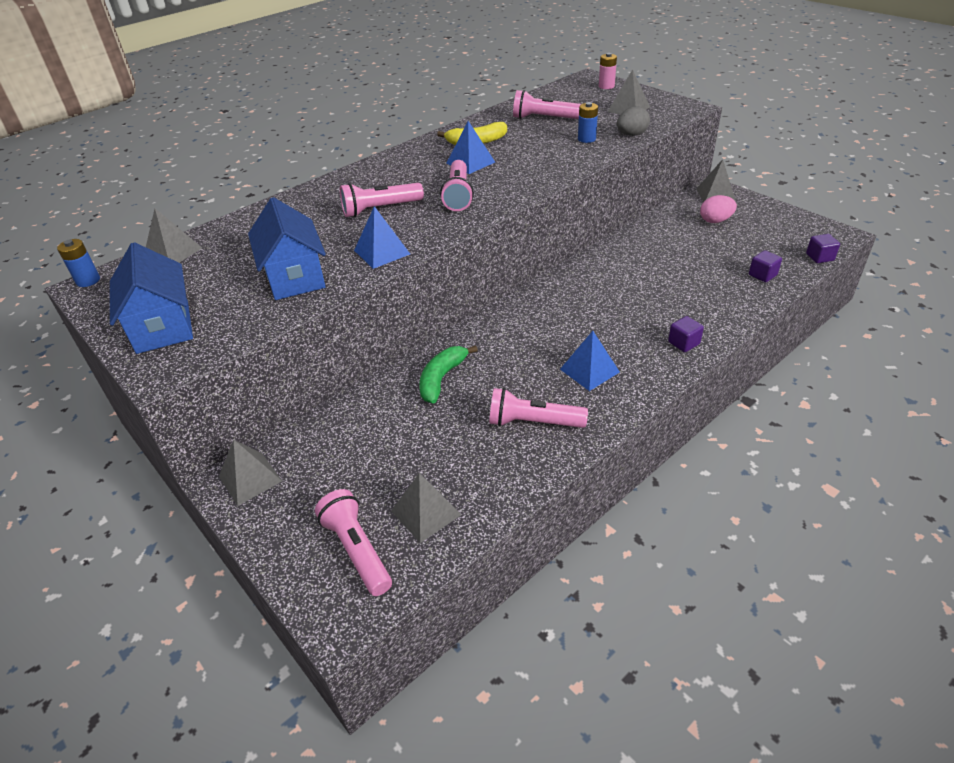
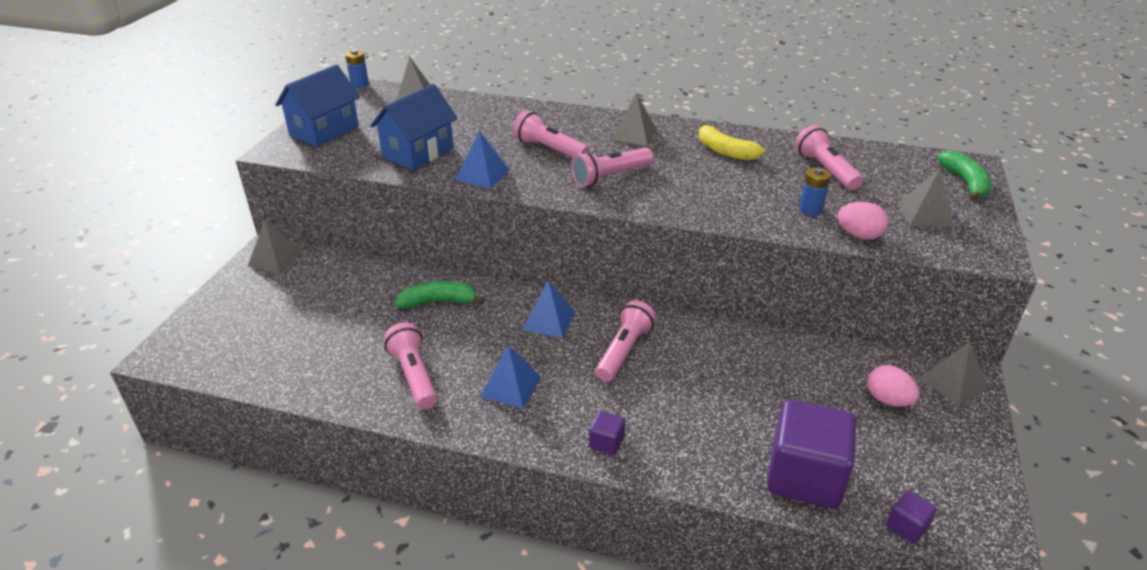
camera: 55 degrees right, 5 degrees down
pink flashlight [315,489,392,596] -> pink flashlight moved to [595,300,656,382]
grey pyramid [391,473,461,543] -> grey pyramid moved to [612,93,657,146]
blue pyramid [446,121,495,174] -> blue pyramid moved to [523,280,575,338]
pink battery [599,53,617,89] -> green banana [937,151,991,201]
grey egg [617,106,650,136] -> pink egg [838,202,889,240]
purple cube [749,250,782,282] -> purple cube [767,400,856,509], size x2.34

